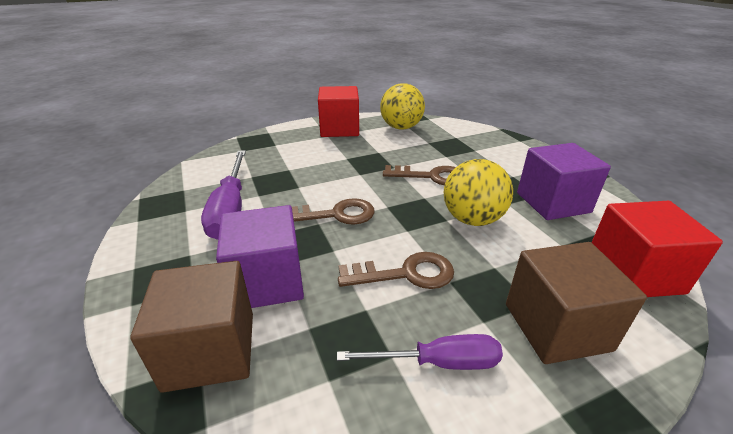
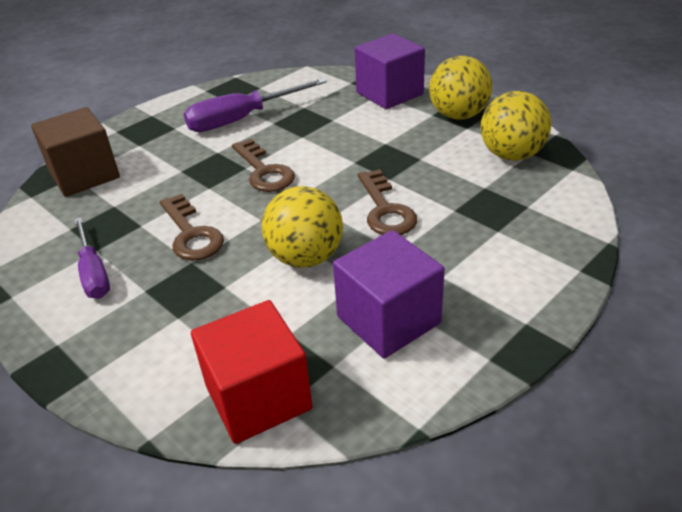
camera: 70 degrees right, 5 degrees up
purple cube [216,205,304,308] -> purple cube moved to [355,33,425,109]
red cube [318,86,359,137] -> yellow ball [429,56,492,120]
brown cube [506,242,647,364] -> none

